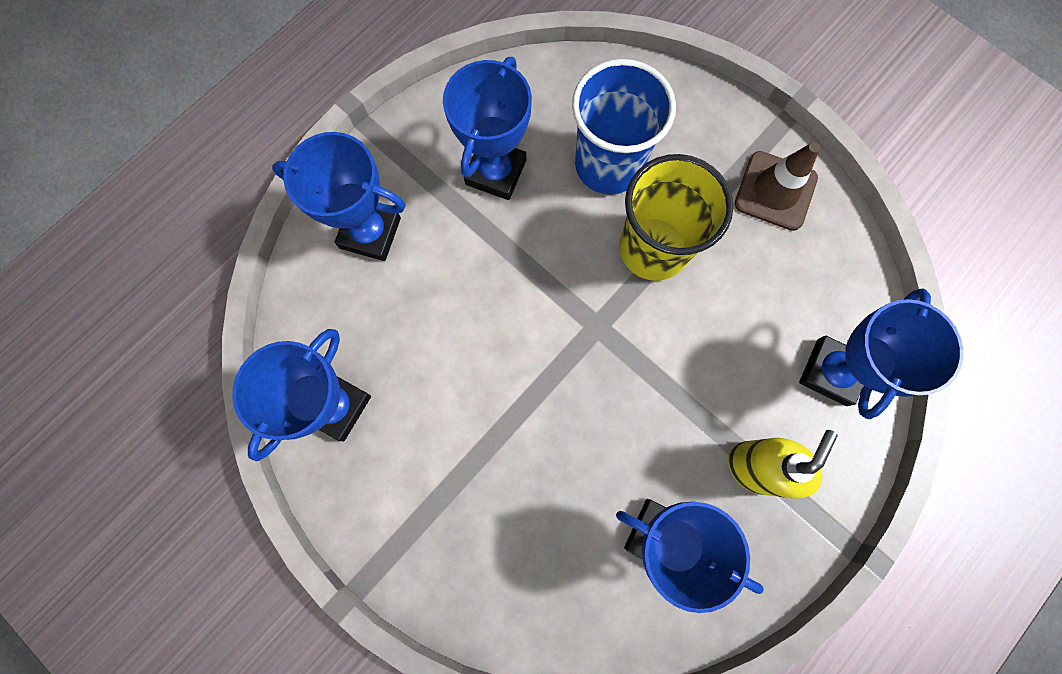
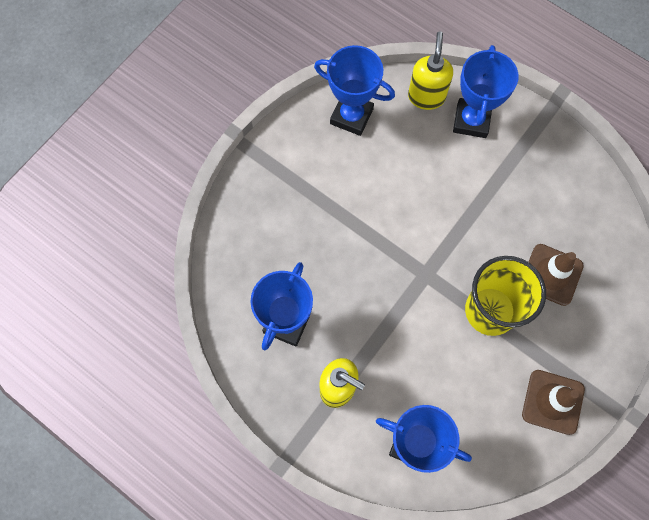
camera: 85 degrees right, 5 degrees down
blue trophy [443,57,532,200] -> none
blue cup [572,59,676,195] -> brown traffic cone [529,244,584,306]
none -> yellow soap dispenser [408,31,453,110]

